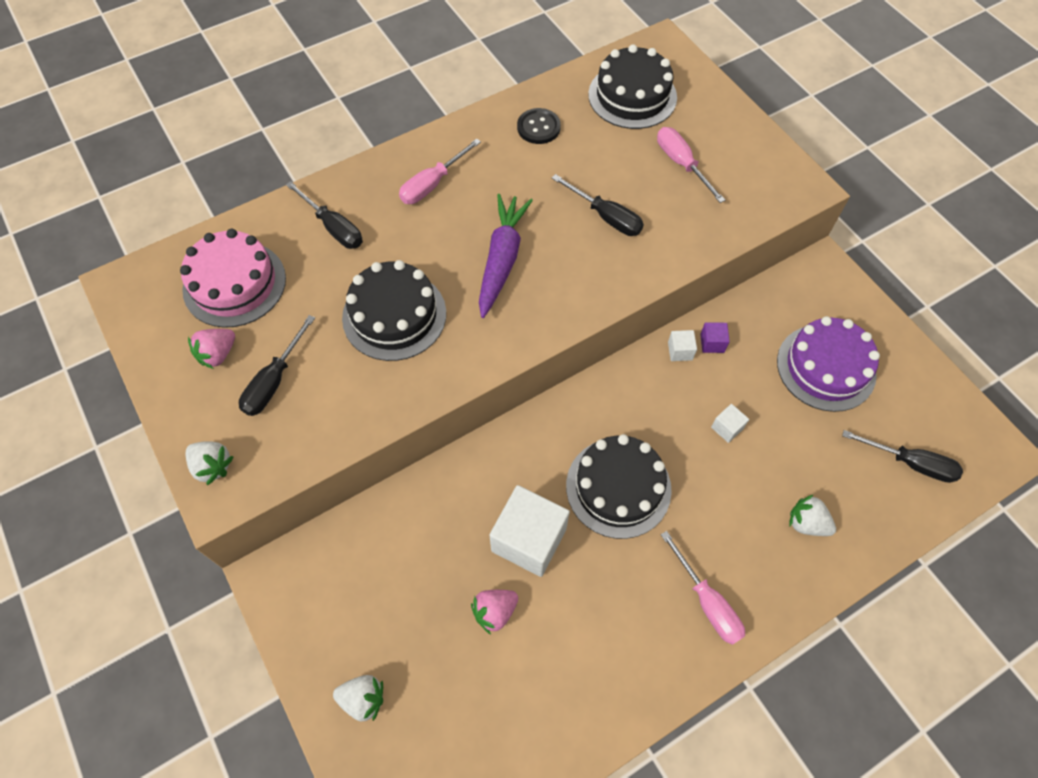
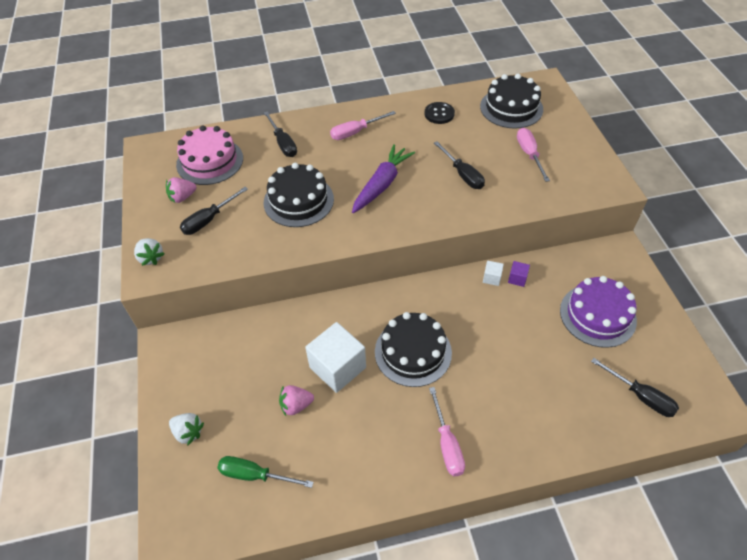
camera: 20 degrees right, 10 degrees down
white cube [711,404,749,443] -> none
white strawberry [789,494,836,536] -> none
none -> green screwdriver [217,456,314,488]

